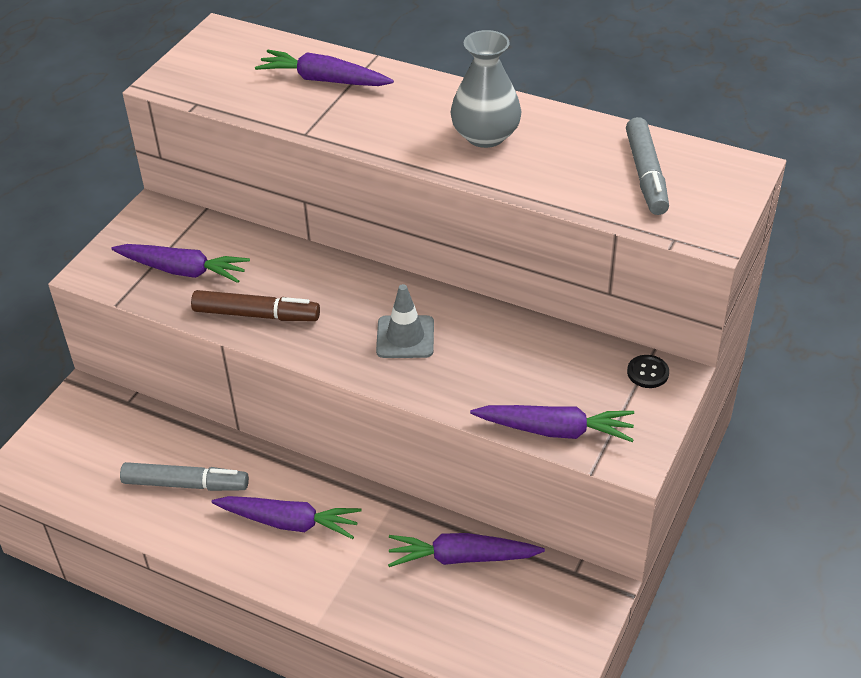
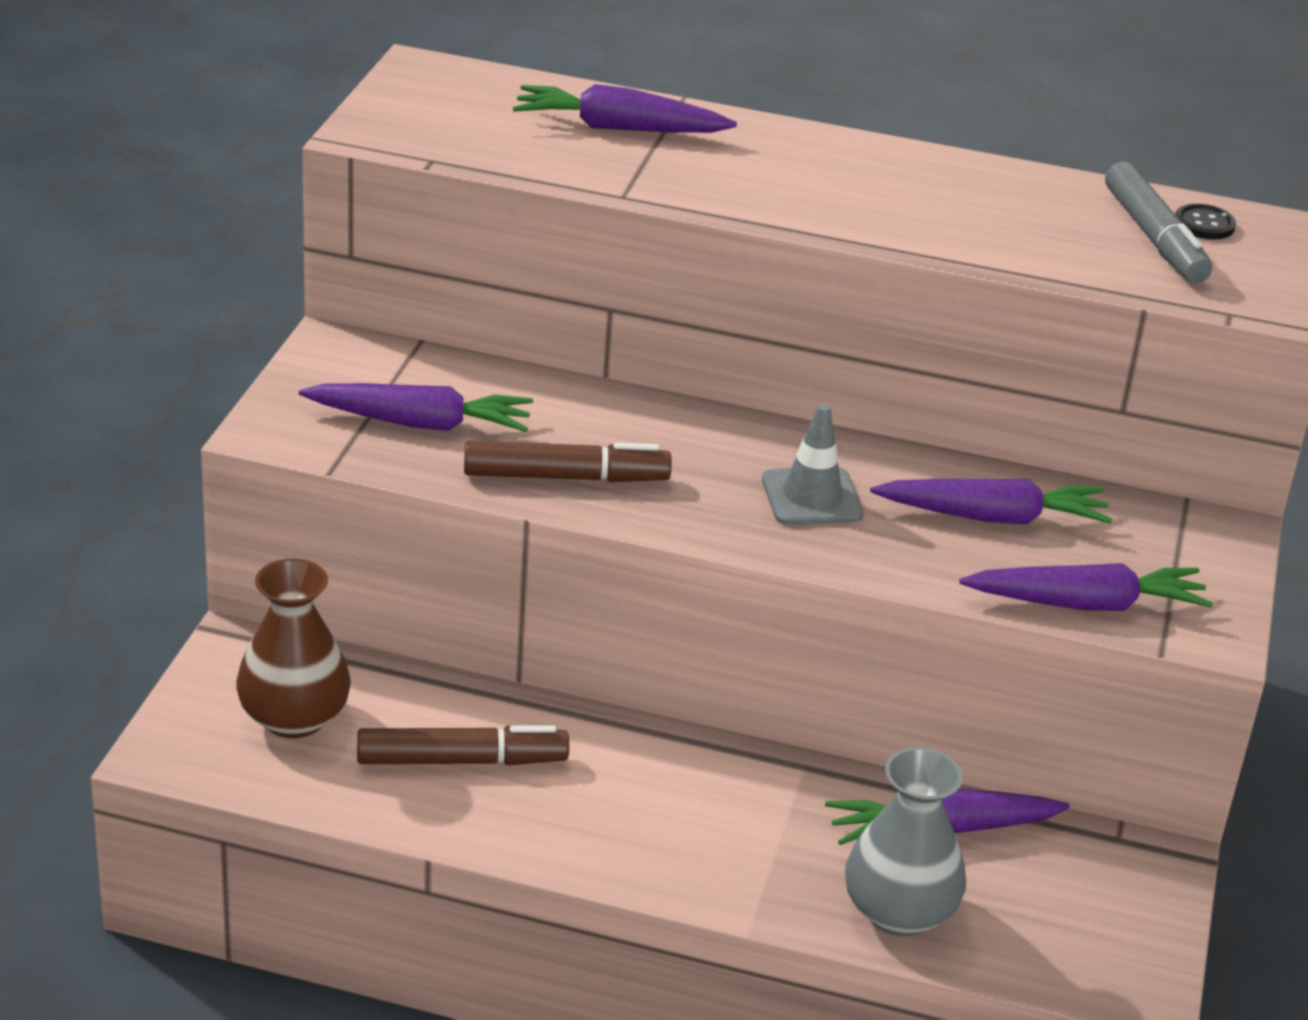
camera: 15 degrees left, 10 degrees down
grey marker [120,462,249,491] -> brown marker [357,725,569,765]
purple carrot [212,496,361,539] -> purple carrot moved to [870,479,1113,524]
grey vase [450,30,522,148] -> grey vase moved to [845,747,966,936]
black button [627,355,669,388] -> black button moved to [1175,204,1236,240]
none -> brown vase [236,559,351,738]

